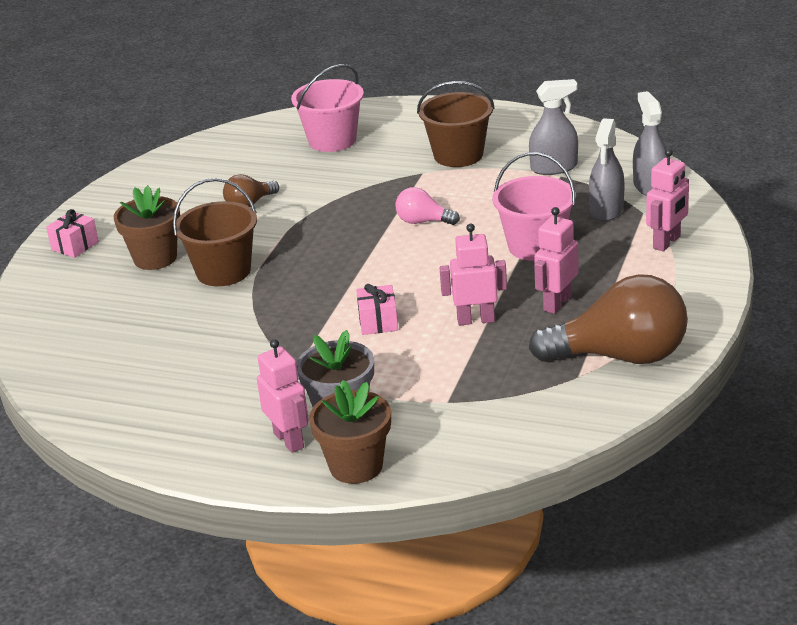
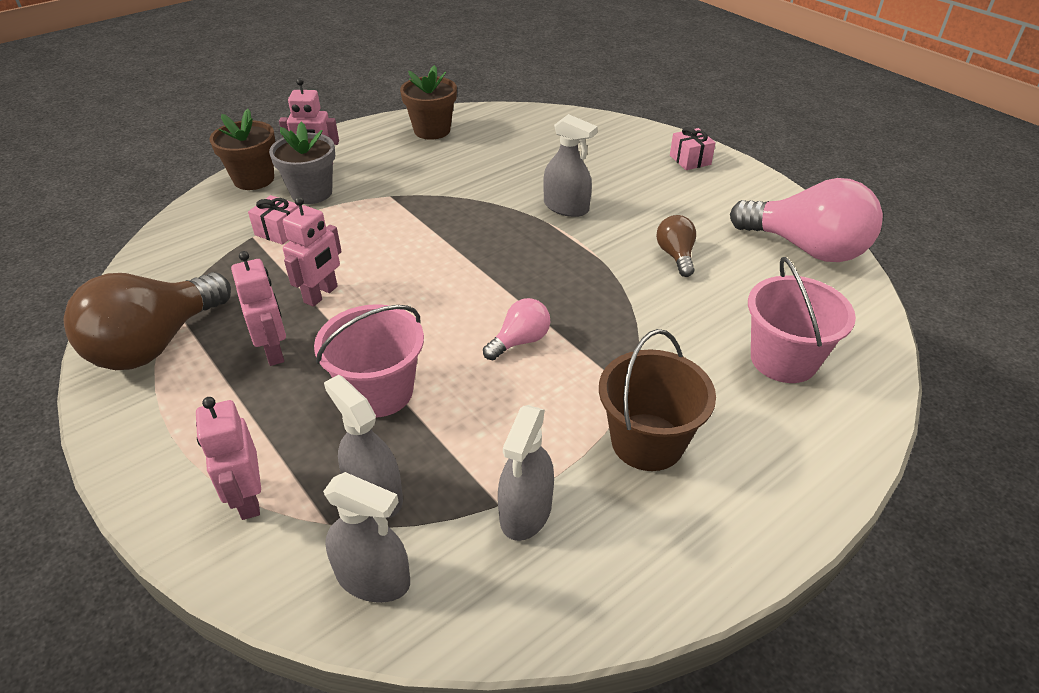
camera: 120 degrees right, 10 degrees up
brown flower pot [114,185,180,270] -> brown flower pot moved to [400,65,457,140]
brown bucket [173,178,257,286] -> grey spray bottle [543,114,598,217]
pink gift [356,284,398,335] -> pink gift moved to [248,195,299,245]
none -> pink light bulb [730,178,883,262]

